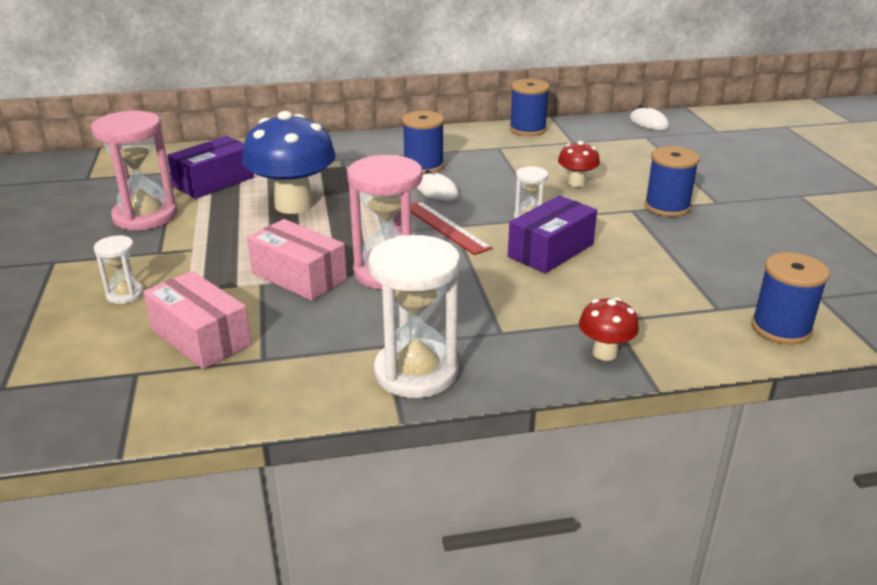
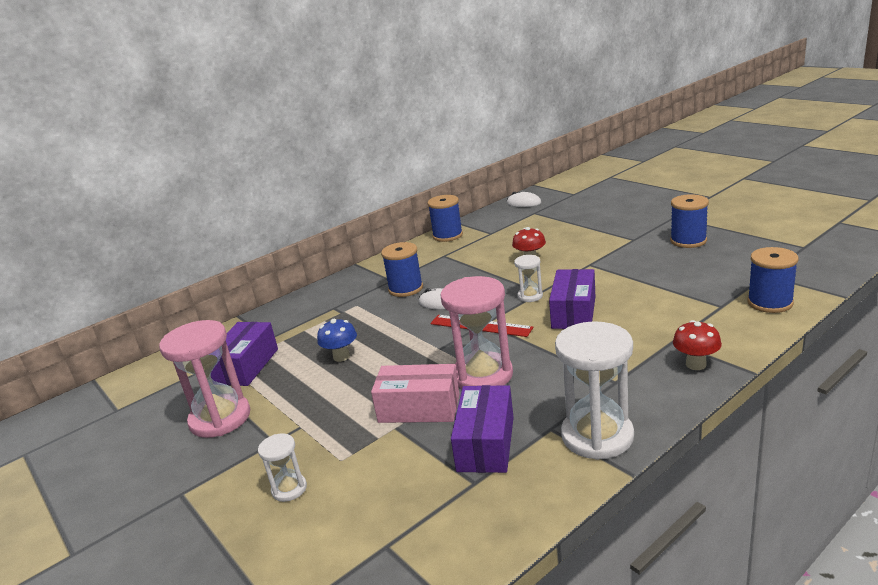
camera: 25 degrees left, 5 degrees down
pink box [143,271,251,369] -> none
blue mushroom [242,111,336,214] -> blue mushroom [317,319,357,362], size x0.48
blue spool [644,146,700,217] -> blue spool moved to [670,194,709,248]
none -> purple box [451,385,514,473]

